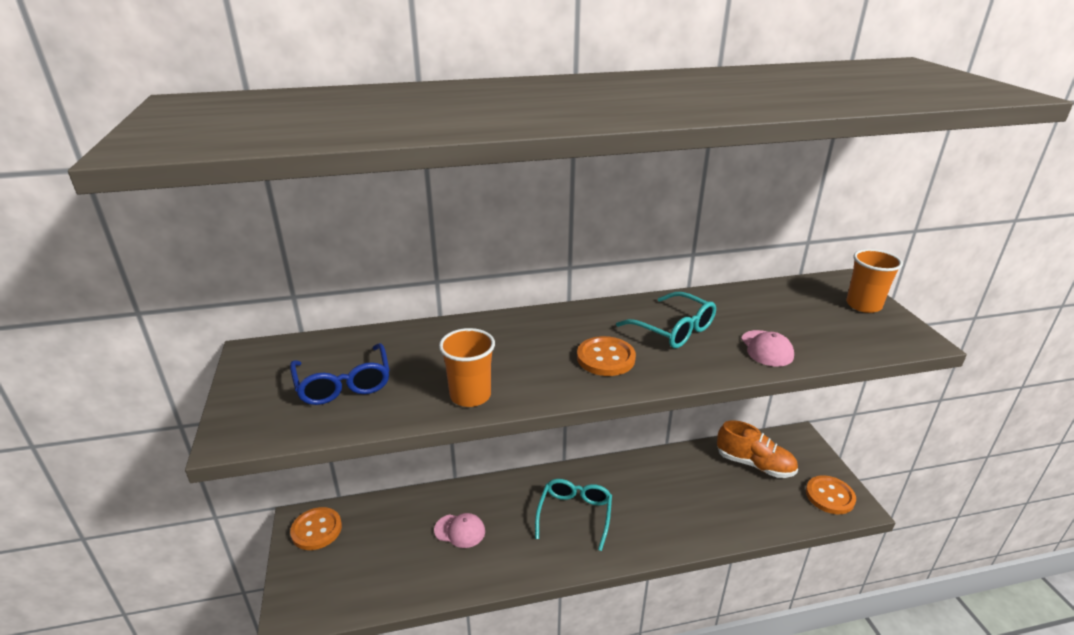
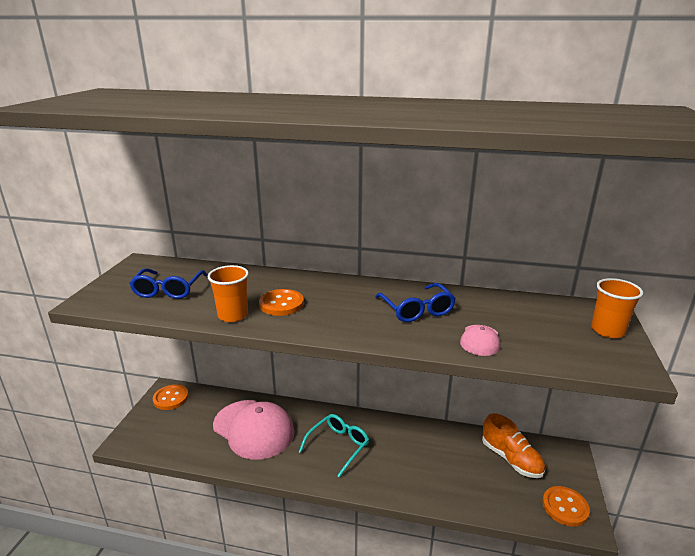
camera: 25 degrees right, 5 degrees down
pink cap [434,513,485,548] -> pink cap [213,400,295,460], size x2.29
orange button [577,336,636,376] -> orange button moved to [259,289,304,316]
turquoise glasses [616,292,716,348] -> blue glasses [375,283,456,322]

